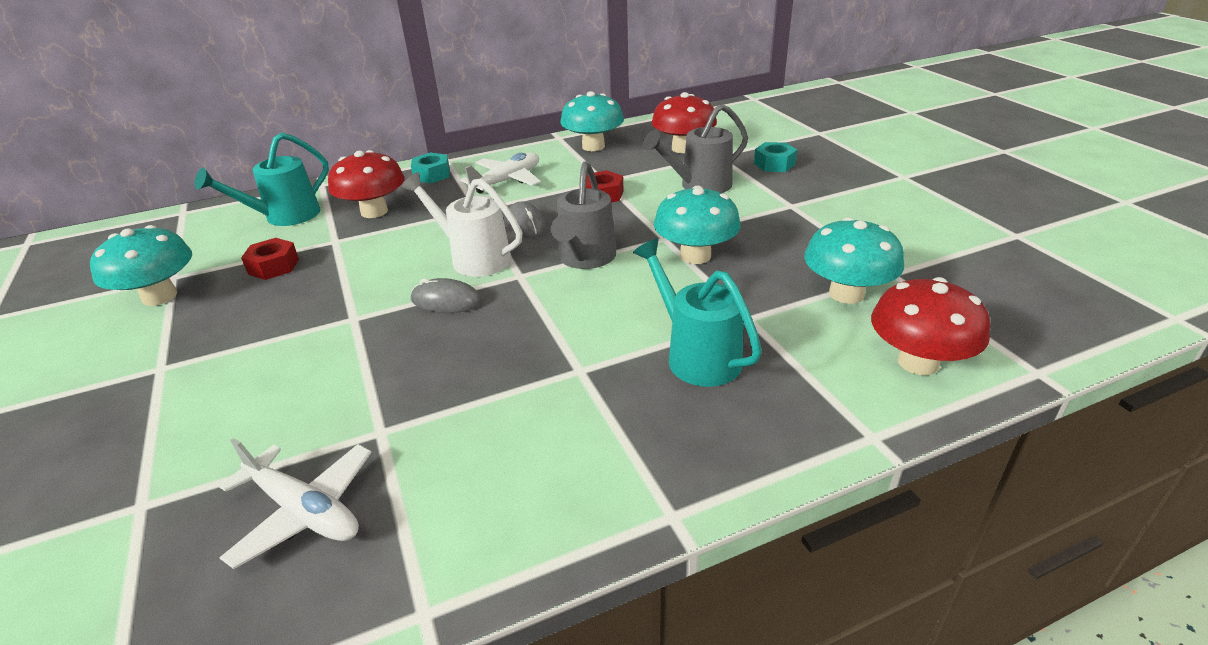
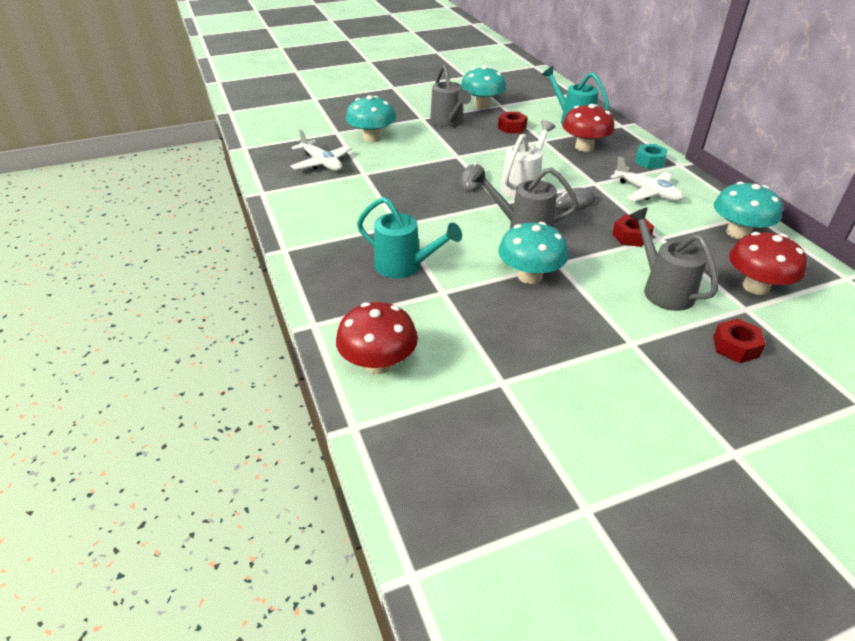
camera: 90 degrees right, 5 degrees up
white plane [219,438,372,569] -> white plane turned 75 degrees counterclockwise [290,129,352,171]
turquoise watering can [633,238,762,387] -> turquoise watering can turned 60 degrees clockwise [357,197,462,278]
turquoise nut [754,142,797,172] -> red nut [713,319,766,363]
turquoise mushroom [804,217,904,304] -> turquoise mushroom moved to [346,95,396,142]
none -> grey watering can [430,65,472,127]

